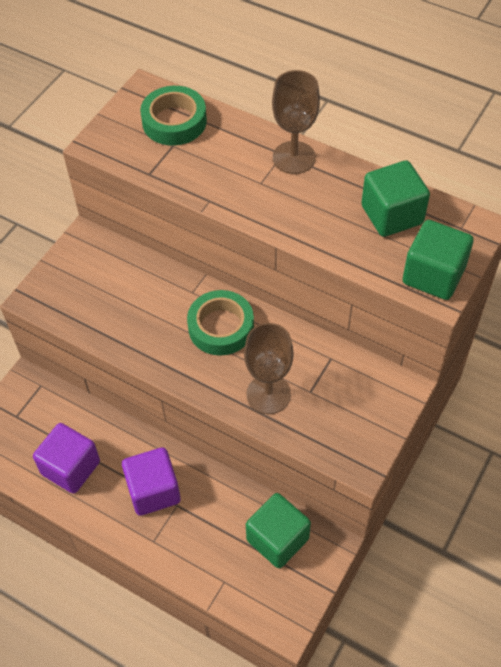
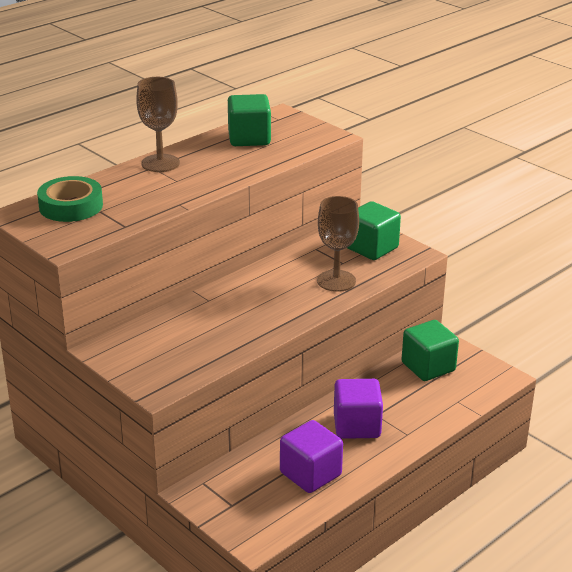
camera: 75 degrees left, 25 degrees down
green tape [187,290,254,355] -> none
green cube [402,220,474,300] -> green cube moved to [348,201,401,260]

